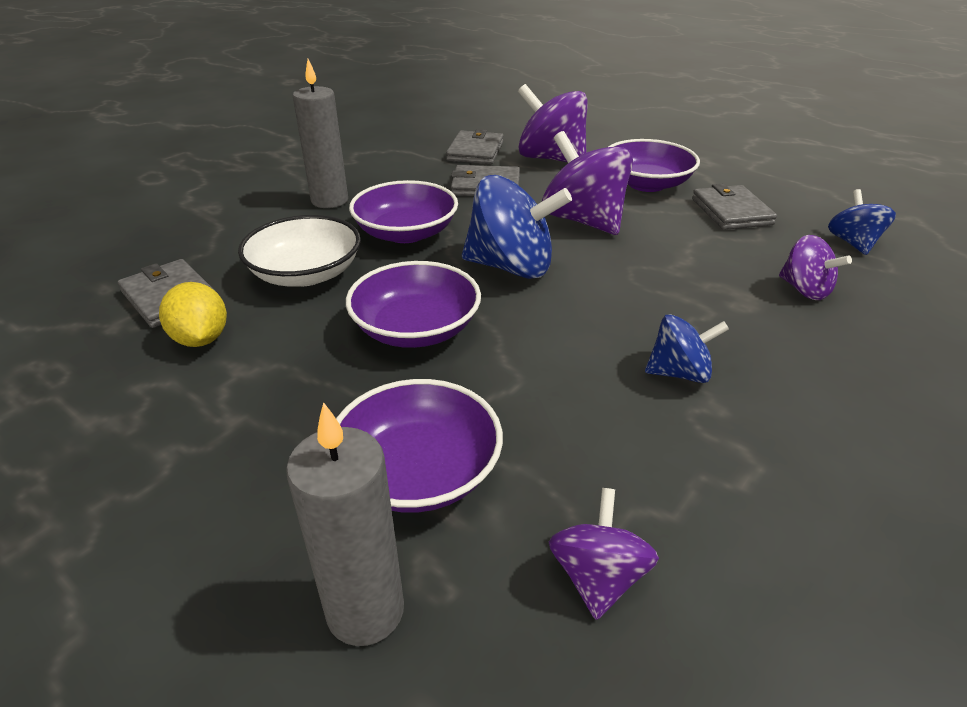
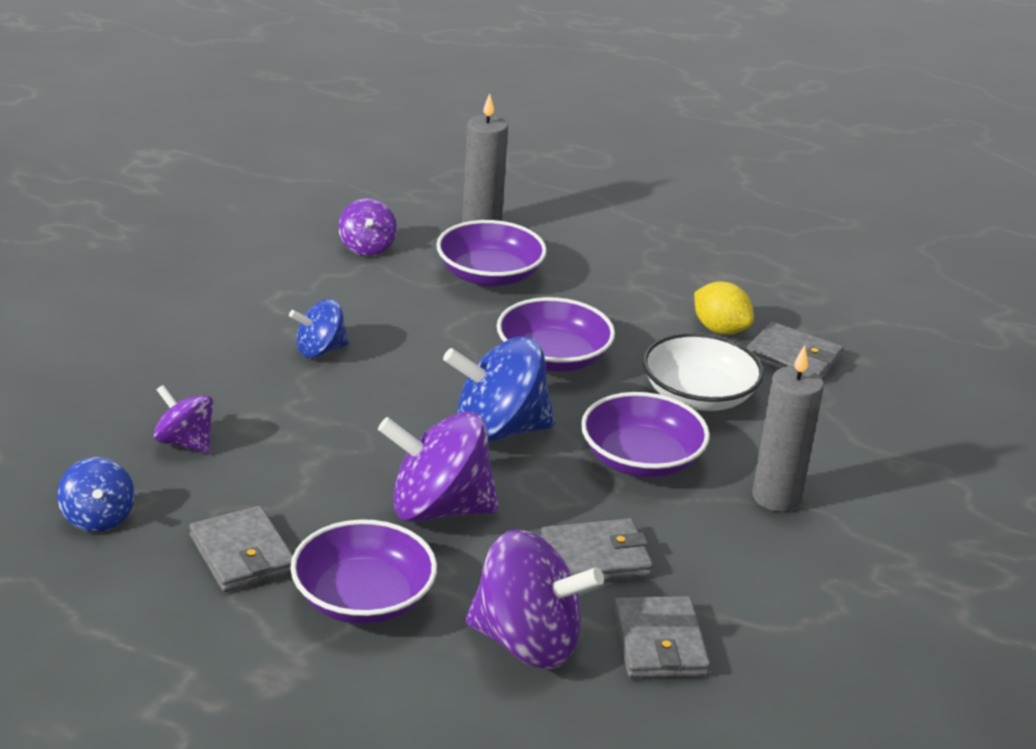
camera: 160 degrees right, 5 degrees down
purple spinning top [542,131,633,235] -> purple spinning top turned 150 degrees clockwise [378,412,499,522]

